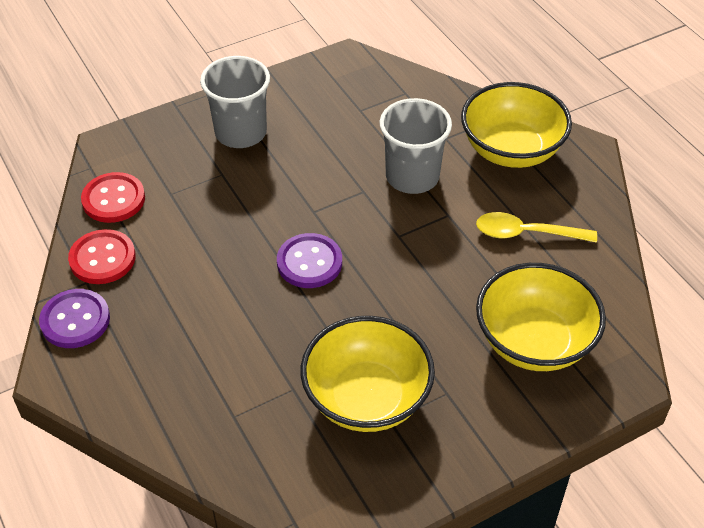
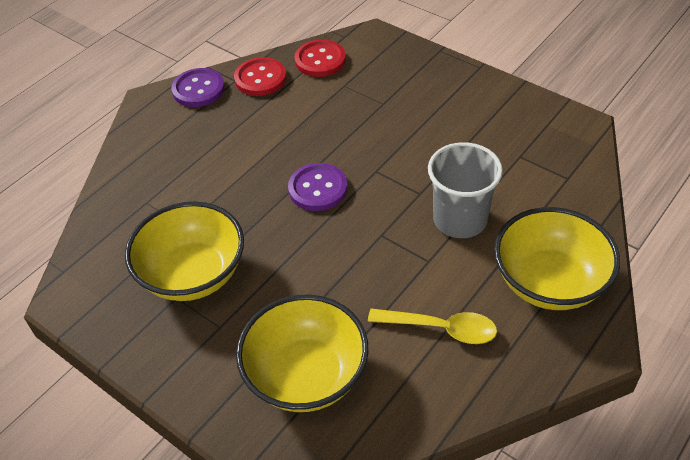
camera: 70 degrees right, 0 degrees up
grey cup [200,56,270,148] -> none
yellow spoon [476,212,597,243] -> yellow spoon turned 120 degrees clockwise [368,309,497,344]

